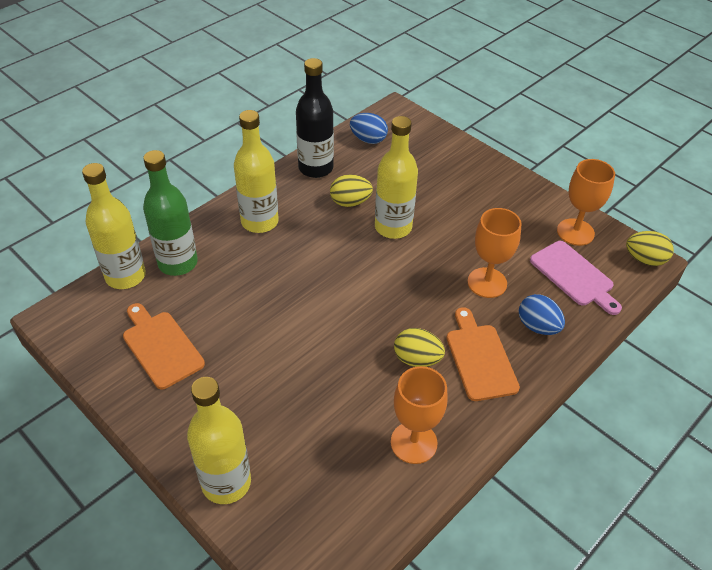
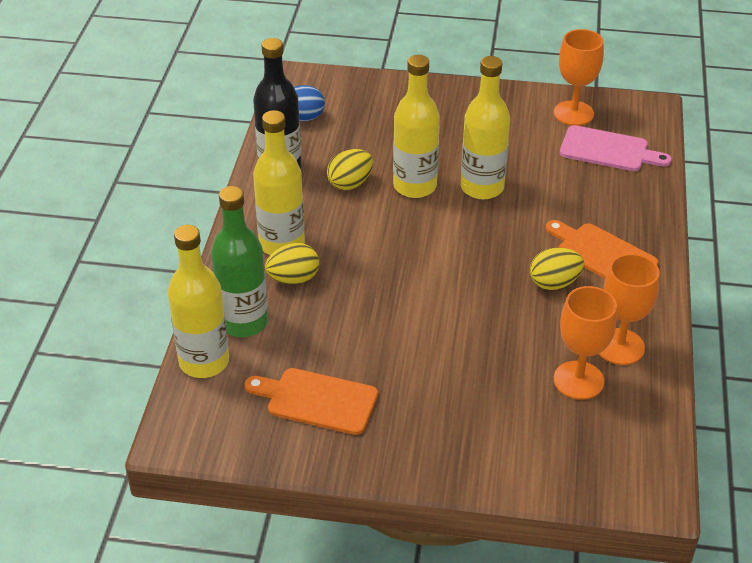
camera: 35 degrees left, 5 degrees down
yellow bottle [187,377,251,504] -> yellow bottle moved to [461,56,510,199]
orange goblet [468,208,522,298] -> orange goblet moved to [554,286,617,400]
blue egg [519,294,565,335] -> none
yellow egg [626,231,674,266] -> yellow egg moved to [265,243,319,284]

